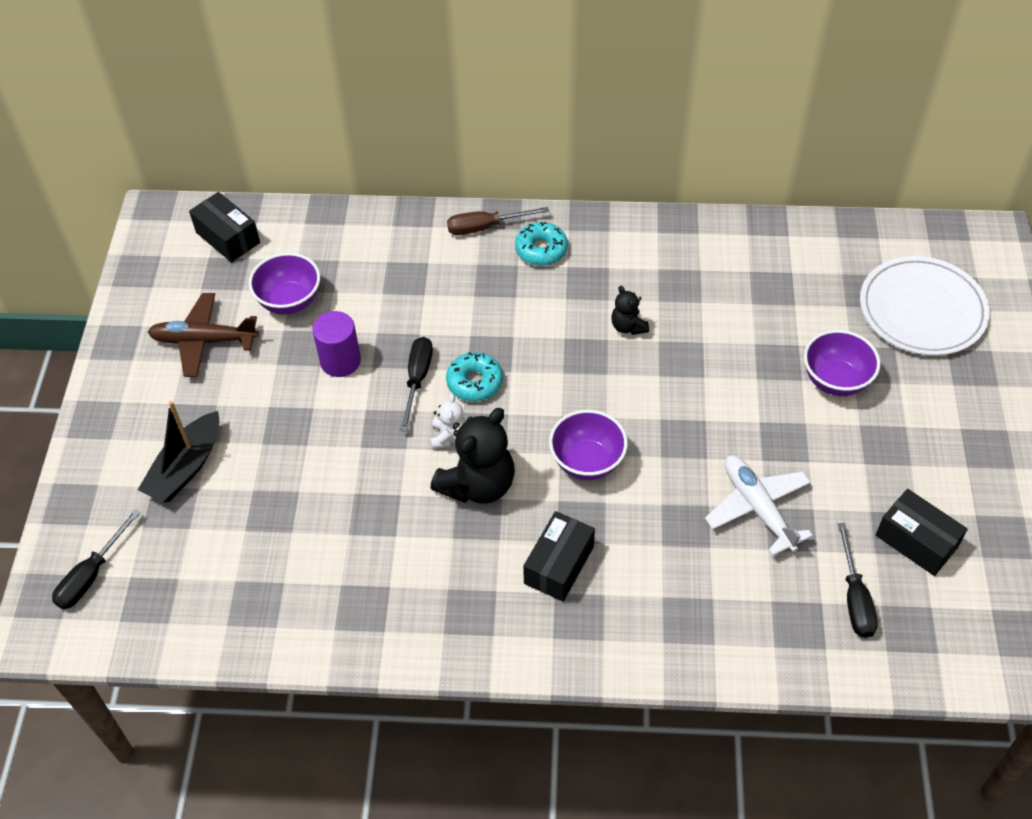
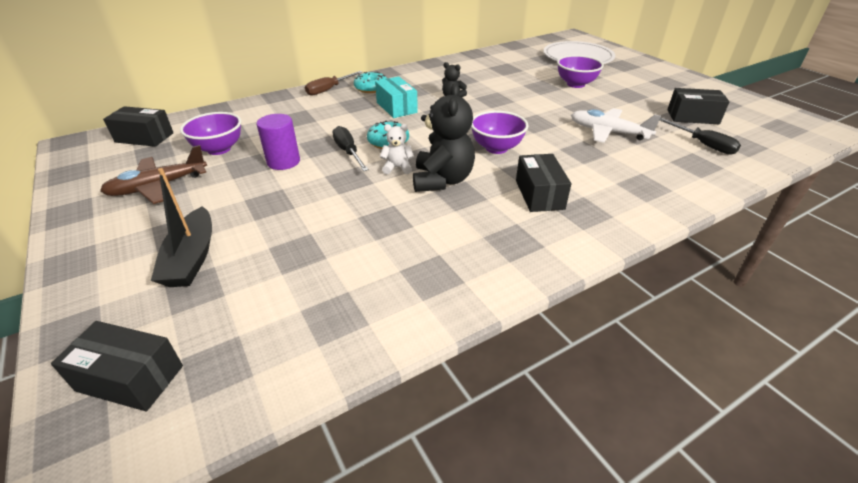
camera: 35 degrees left, 15 degrees down
black screwdriver [52,509,141,609] -> black box [51,321,183,411]
white teddy bear [430,394,466,449] -> white teddy bear turned 60 degrees counterclockwise [380,124,414,174]
none -> turquoise box [375,76,418,118]

